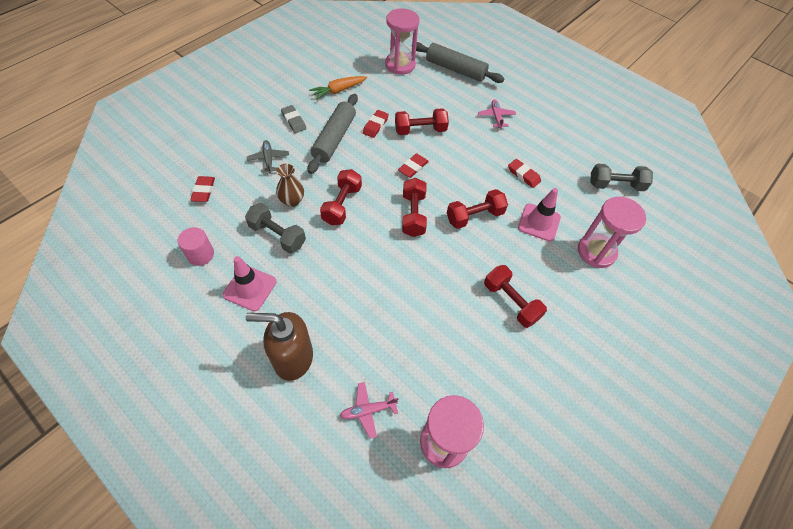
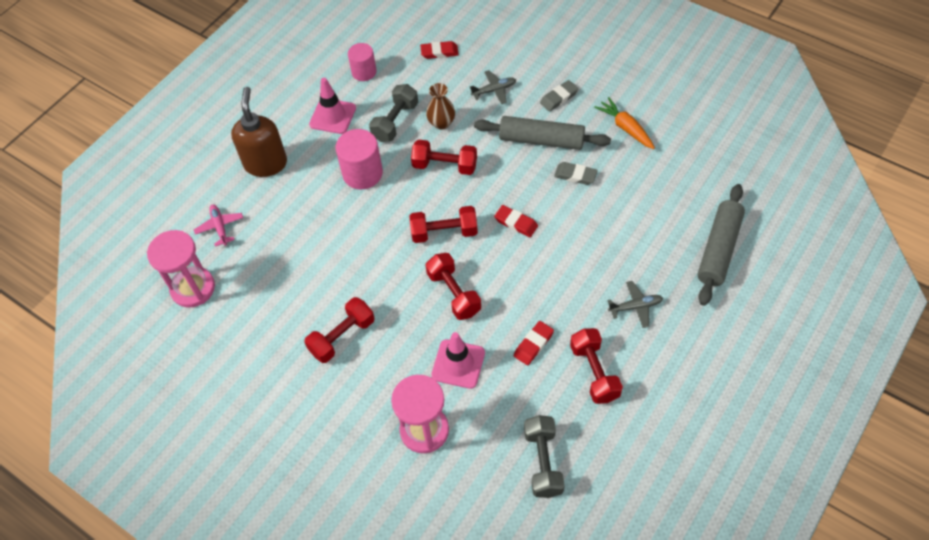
camera: 90 degrees right, 0 degrees up
red eraser [363,110,389,138] -> grey eraser [554,162,598,185]
pink hourglass [385,8,419,75] -> none
red dumbbell [395,108,449,135] -> red dumbbell moved to [570,328,623,404]
pink plane [478,99,516,129] -> grey plane [607,281,663,328]
none -> pink cylinder [336,129,383,189]

